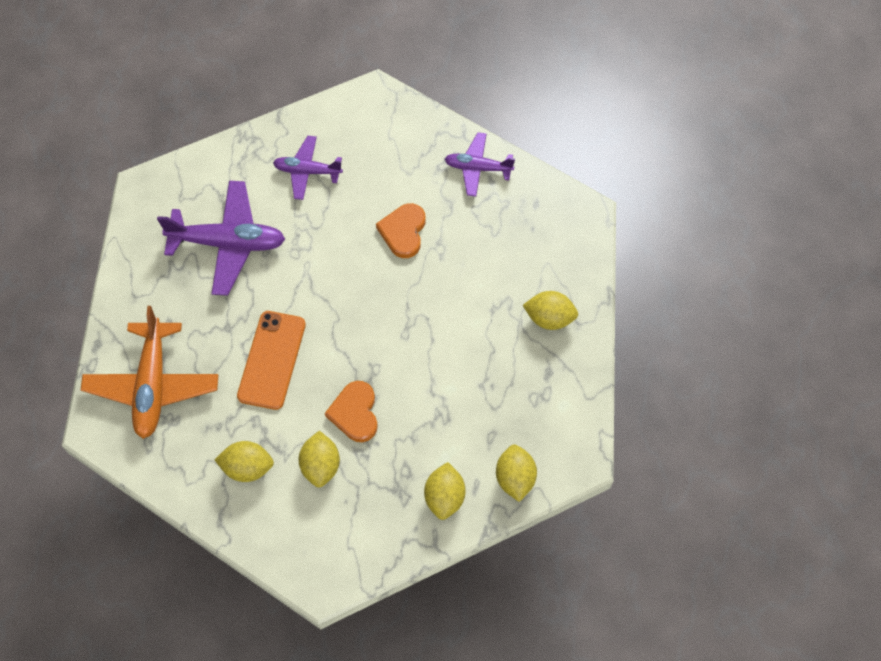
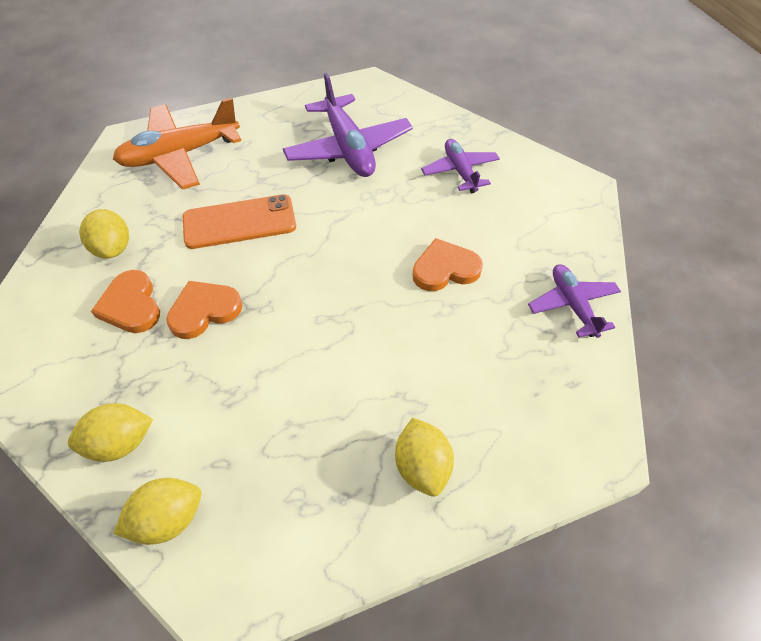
camera: 65 degrees right, 10 degrees down
yellow lemon [298,431,340,487] -> orange heart [91,270,160,333]

